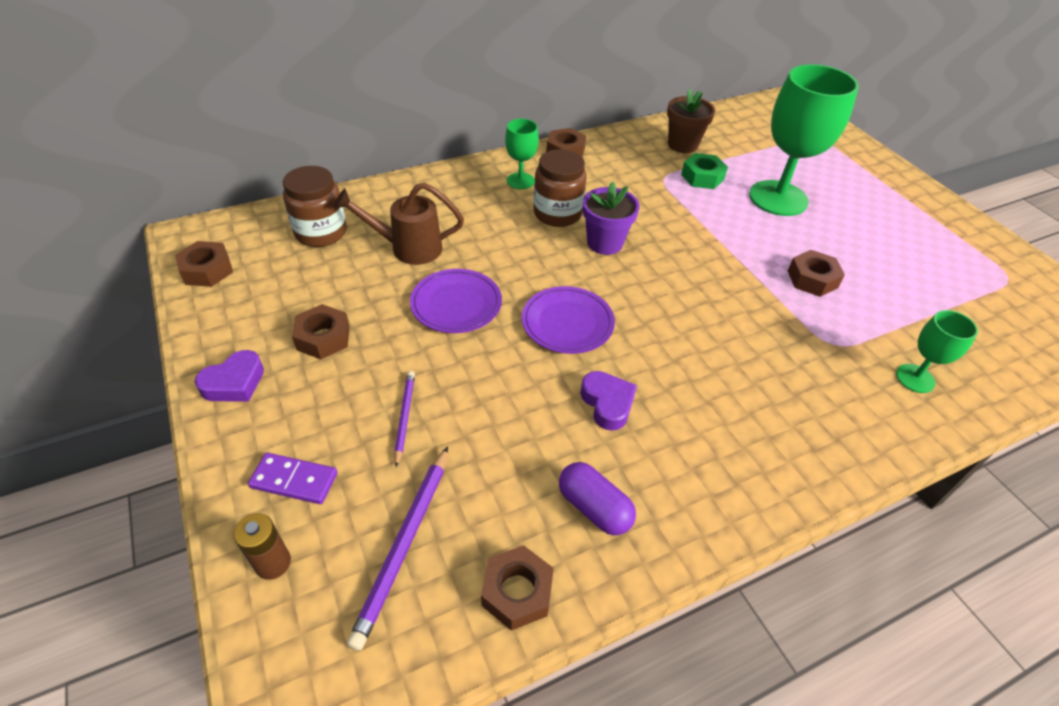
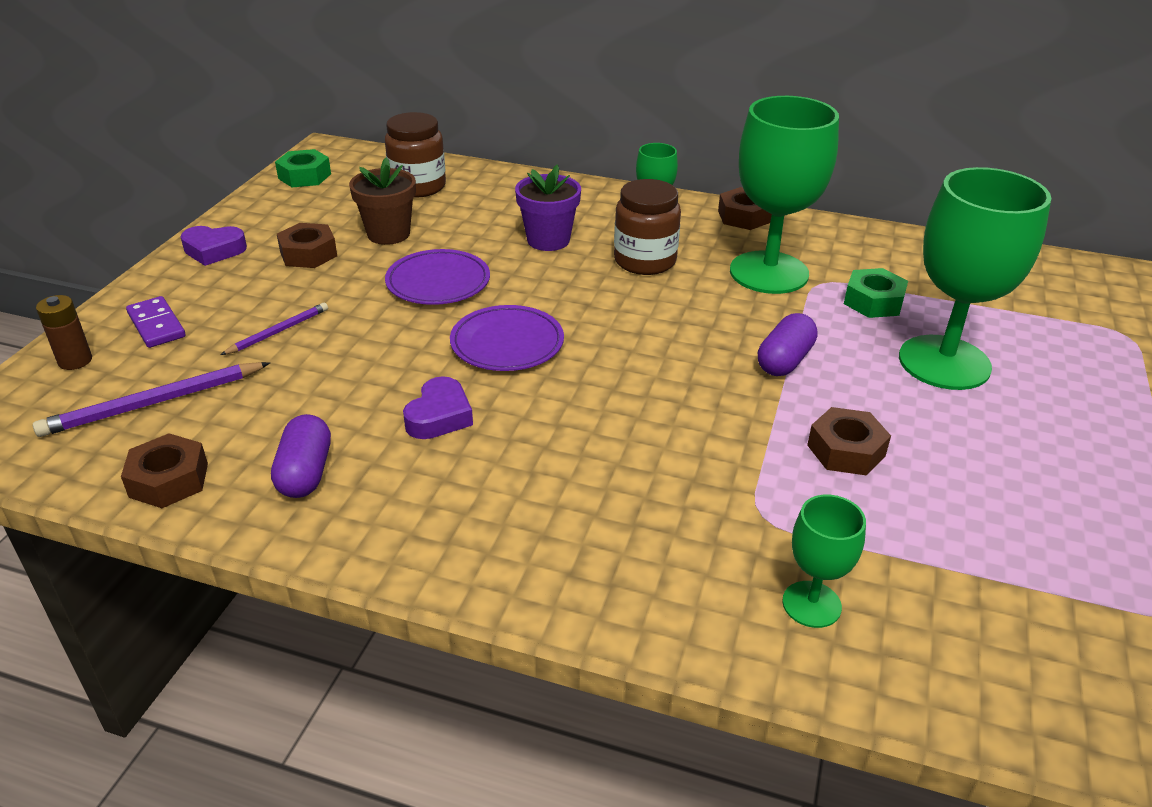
camera: 45 degrees right, 10 degrees down
brown nut [175,241,233,287] -> green nut [275,149,331,187]
brown watering can [333,182,464,265] -> none
purple flower pot [583,182,640,255] -> purple flower pot moved to [515,164,581,251]
brown flower pot [667,89,715,153] -> brown flower pot moved to [349,157,416,245]
none -> green goblet [730,96,839,294]
none -> purple capsule [758,313,818,376]

